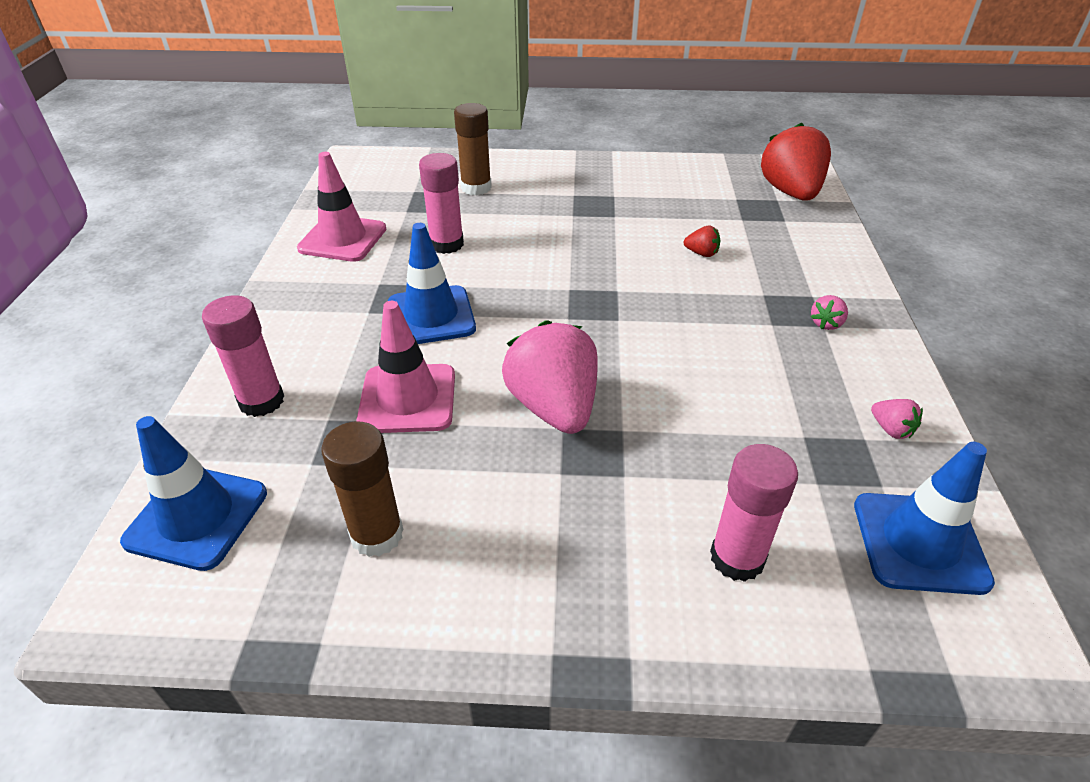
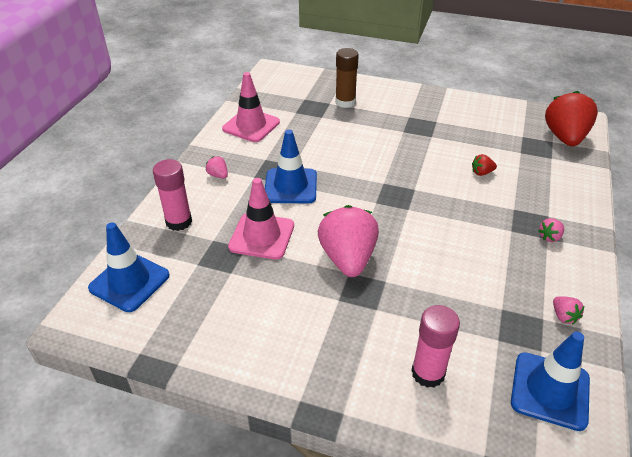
camera: 15 degrees right, 0 degrees up
brown glue stick [321,422,404,557] -> none
pink glue stick [419,153,464,254] -> none
red strawberry [684,226,720,257] -> red strawberry turned 135 degrees clockwise [472,154,497,176]
none -> pink strawberry [206,156,228,178]

